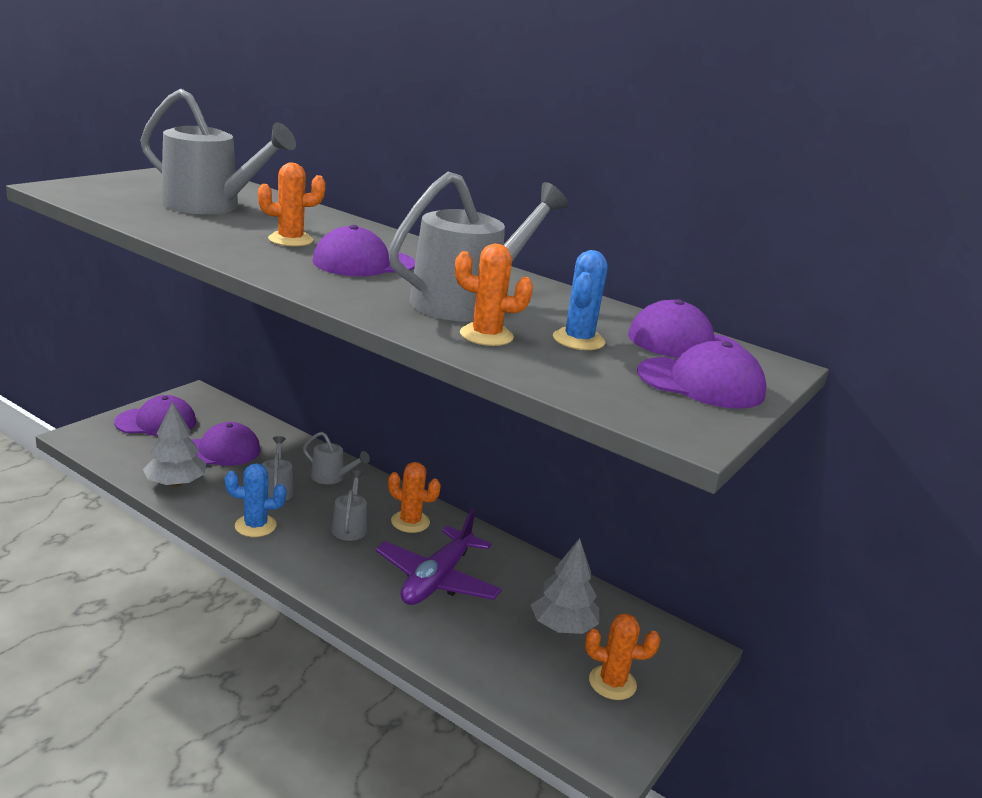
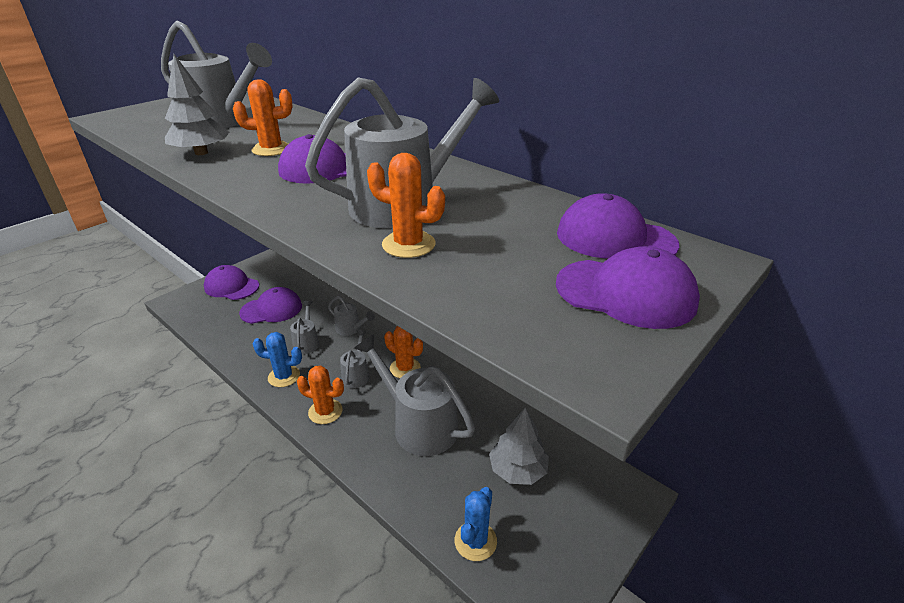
camera: 10 degrees right, 10 degrees up
purple cap [114,395,196,436] -> purple cap turned 150 degrees counterclockwise [204,265,259,300]
grey tree [143,402,206,487] -> grey tree moved to [165,54,229,155]
purple plane [375,509,502,605] -> grey watering can [354,334,475,456]
blue cactus [553,250,608,350] -> blue cactus moved to [455,487,497,561]
orange cactus [585,614,660,700] -> orange cactus moved to [297,366,344,424]

